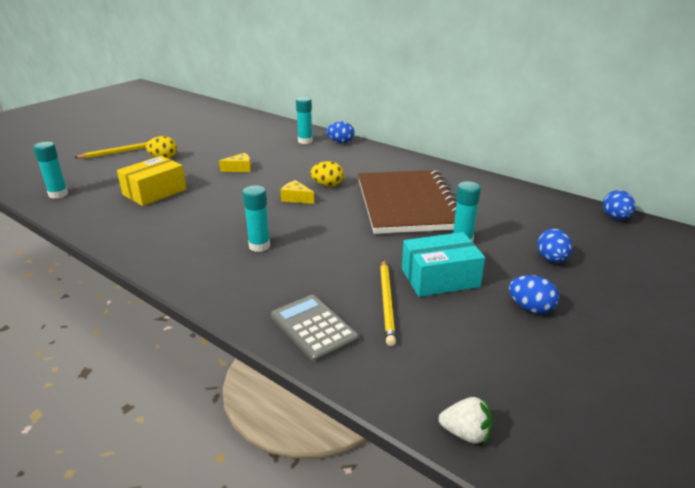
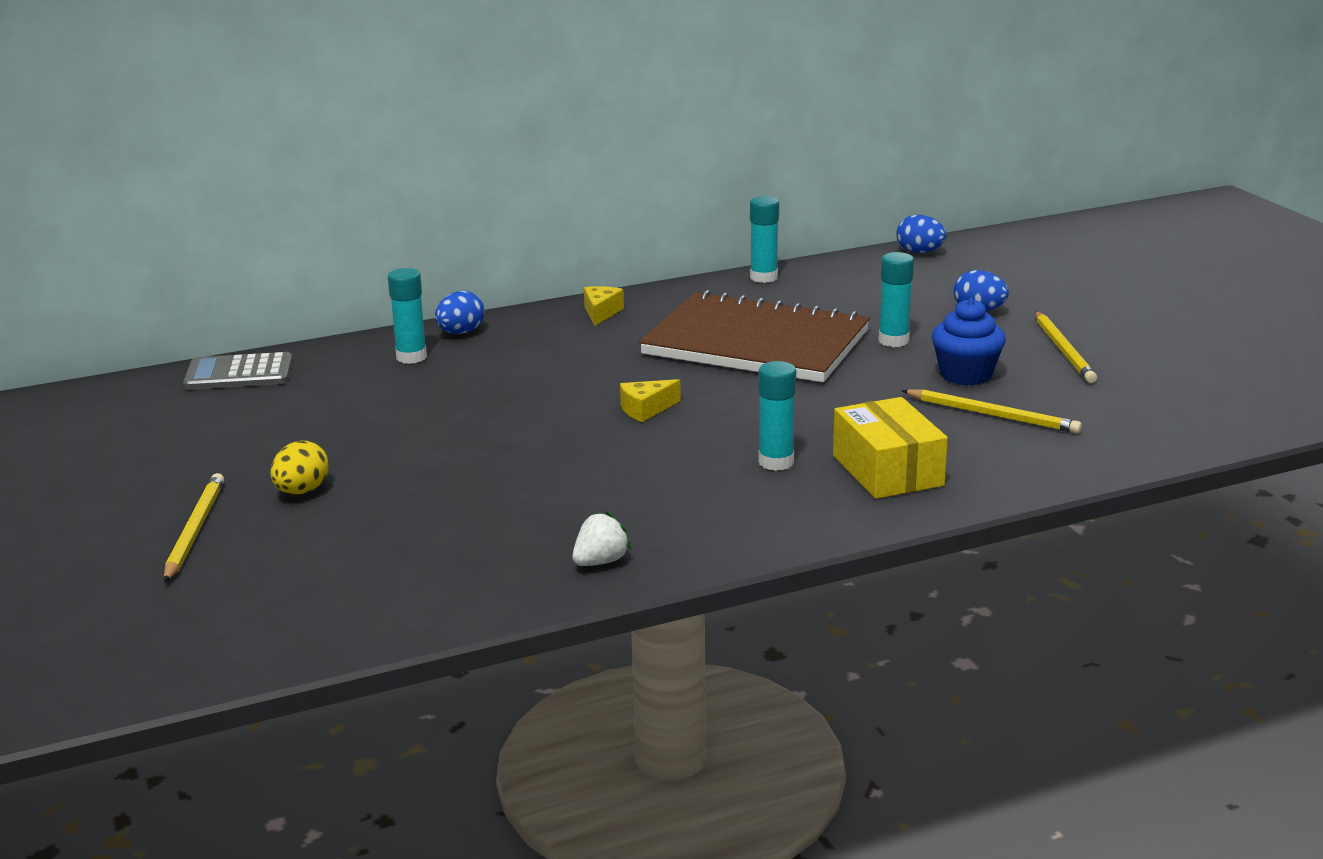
camera: 60 degrees left, 5 degrees down
turquoise glue stick [33,142,68,199] -> turquoise glue stick moved to [750,196,779,283]
yellow box [117,156,186,206] -> yellow box moved to [833,397,948,499]
yellow cheese [219,153,251,172] -> yellow cheese moved to [584,286,624,326]
grey calculator [271,295,359,362] -> grey calculator moved to [183,352,293,390]
yellow egg [310,161,344,186] -> none
turquoise box [402,232,485,297] -> blue cupcake [932,298,1006,386]
white strawberry [439,397,492,444] -> white strawberry moved to [572,511,631,566]
blue egg [509,275,559,314] -> yellow pencil [1035,311,1097,383]

